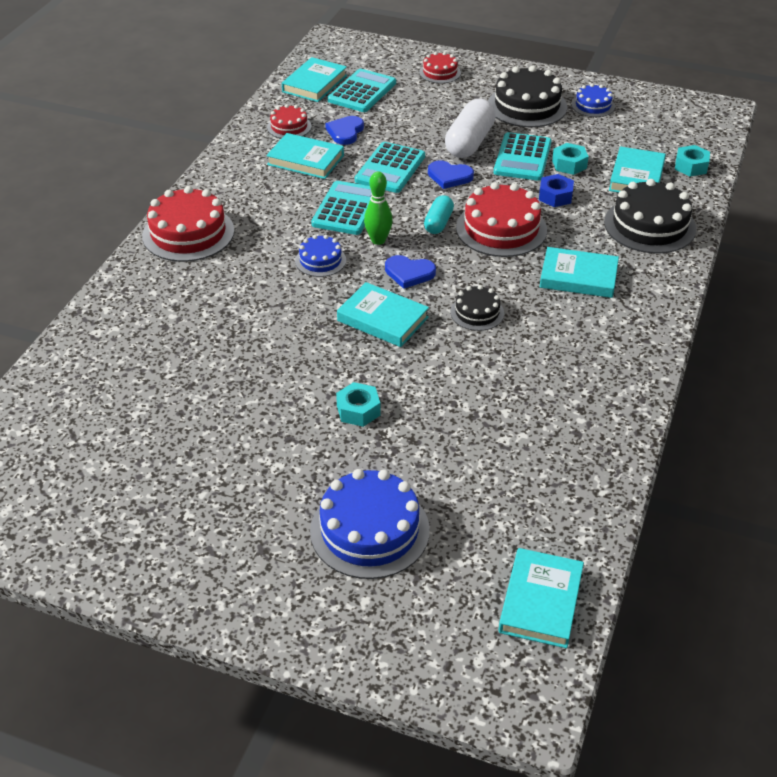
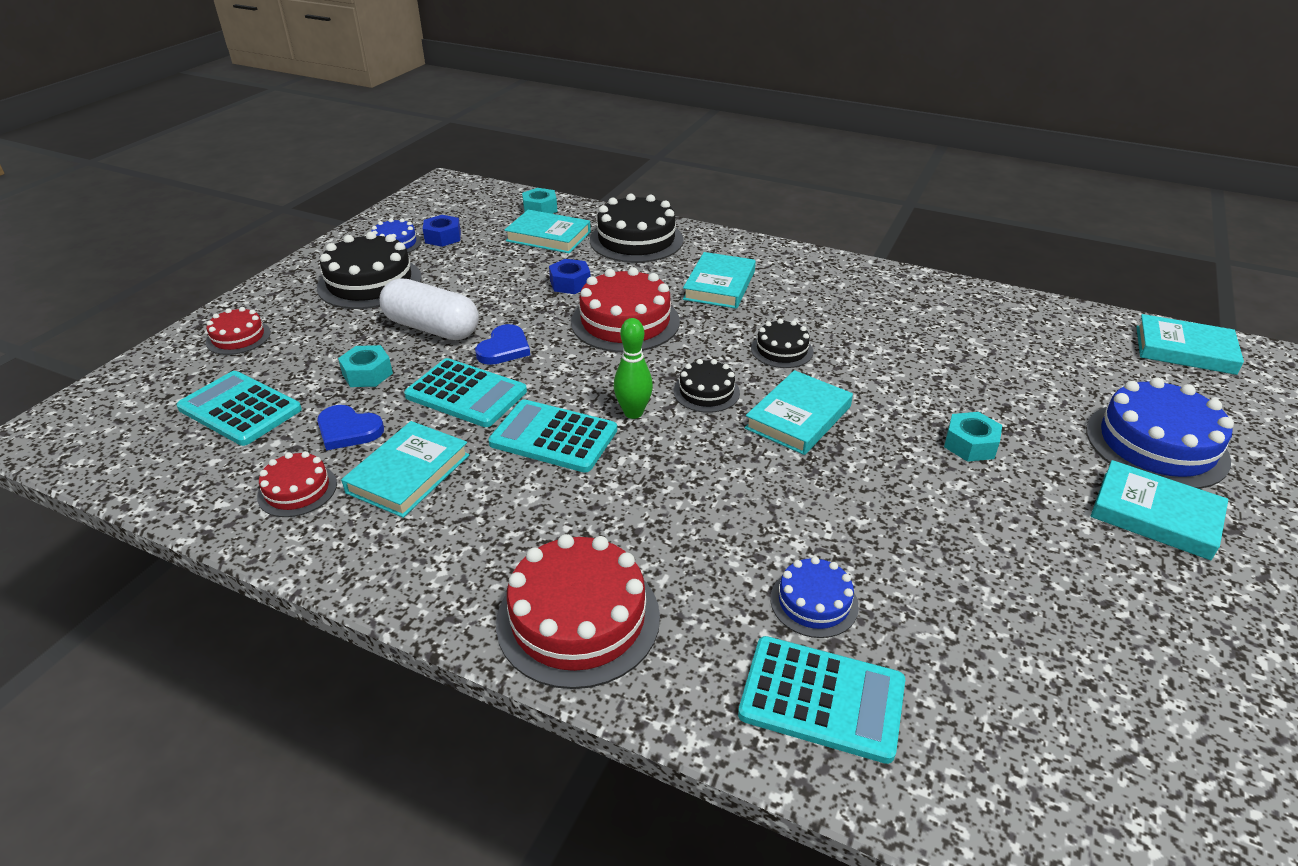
camera: 85 degrees left, 5 degrees down
turquoise book [282,57,347,102] -> turquoise book moved to [1091,460,1228,560]
blue cake [295,235,346,277] -> blue cake moved to [770,557,859,638]
blue heart [385,255,436,289] -> black cake [674,359,740,413]
turquoise capsule [424,195,454,234] -> none
turquoise calculator [494,132,552,181] -> turquoise calculator moved to [738,636,905,764]
turquoise nut [552,143,589,175] -> turquoise nut moved to [338,345,393,387]
none -> blue nut [423,215,461,247]

